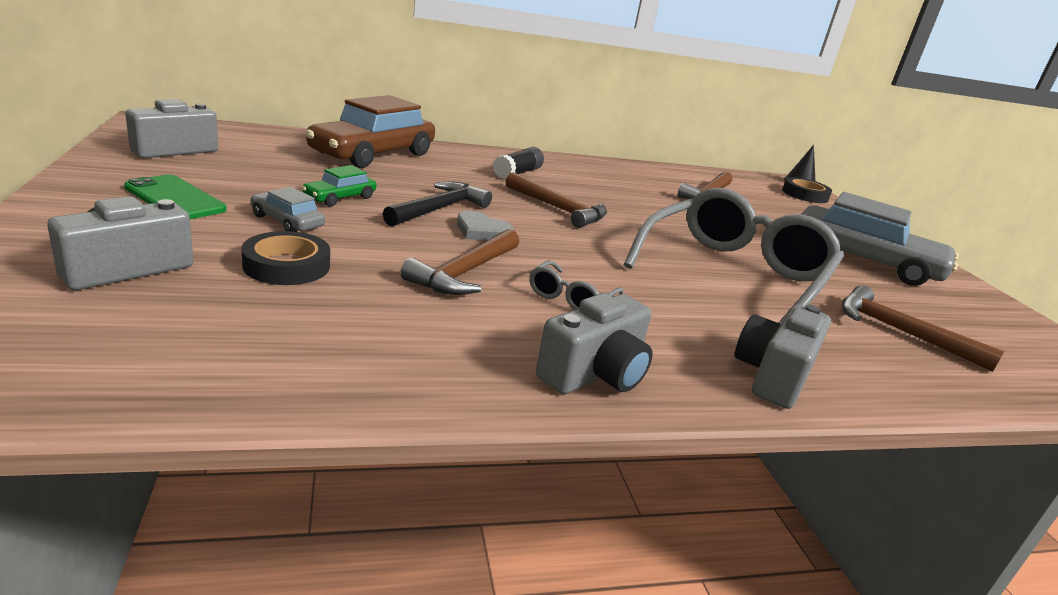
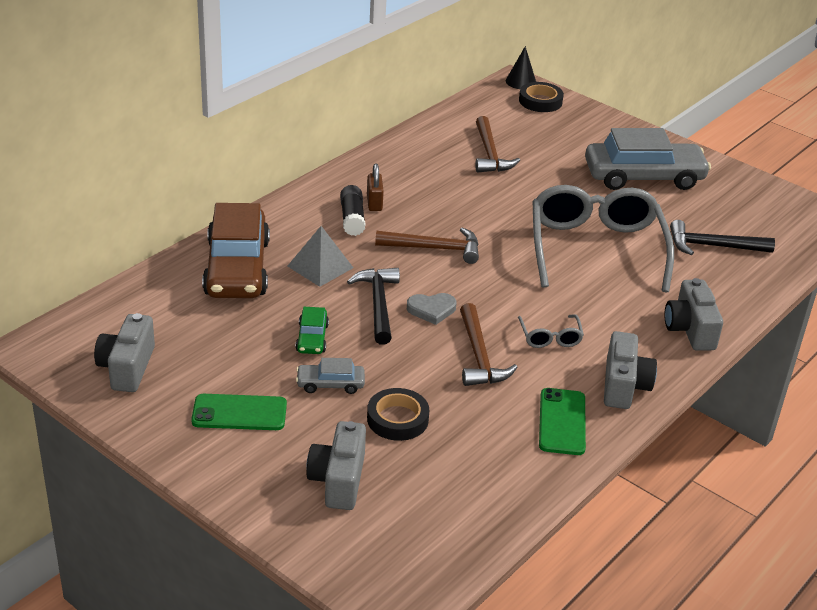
camera: 35 degrees left, 10 degrees up
brown hammer [842,285,1004,372] -> black hammer [670,220,775,255]
none -> grey pyramid [287,226,353,287]
none -> brown padlock [367,164,384,211]
none -> green phone [539,388,586,455]

